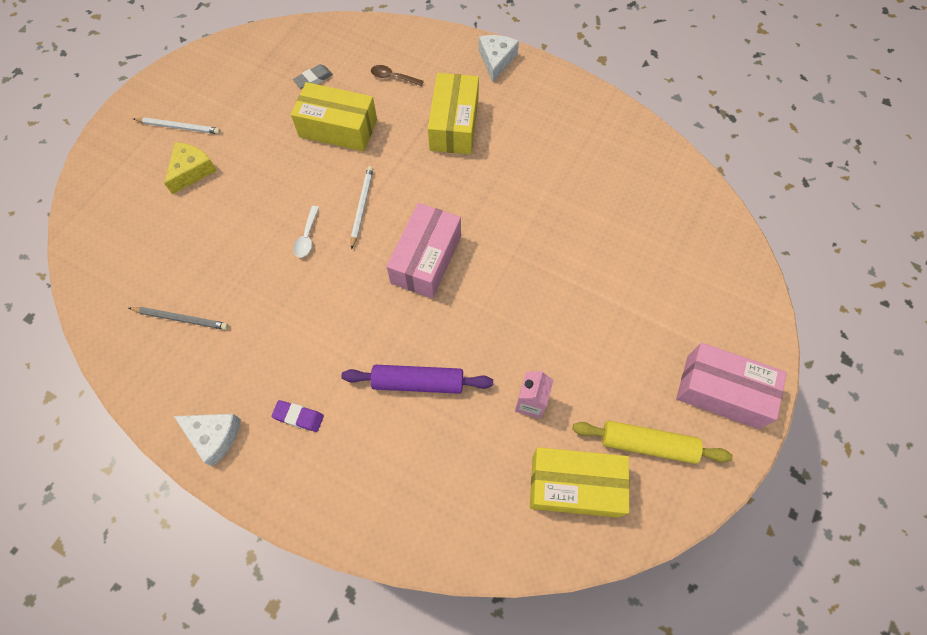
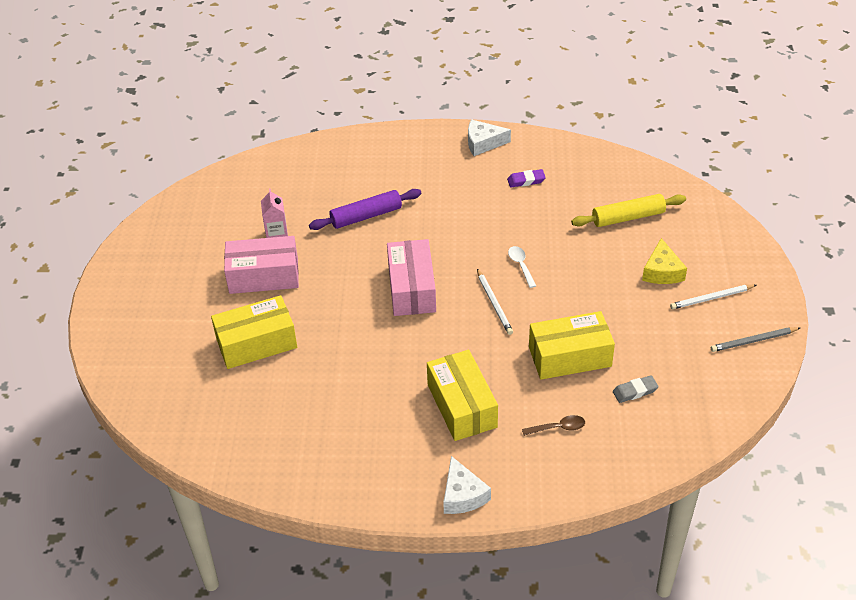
camera: 155 degrees right, 20 degrees down
grey pencil [129,307,228,330] -> grey pencil moved to [711,327,800,352]
purple eraser [271,400,324,432] -> purple eraser moved to [507,169,546,187]
grey eraser [293,64,333,89] -> grey eraser turned 45 degrees clockwise [613,375,659,403]
yellow box [530,447,630,518] -> yellow box moved to [211,295,297,369]
yellow rolling pin [572,421,733,464] -> yellow rolling pin moved to [571,194,686,227]
pink box [676,342,787,429] -> pink box moved to [224,236,299,294]

